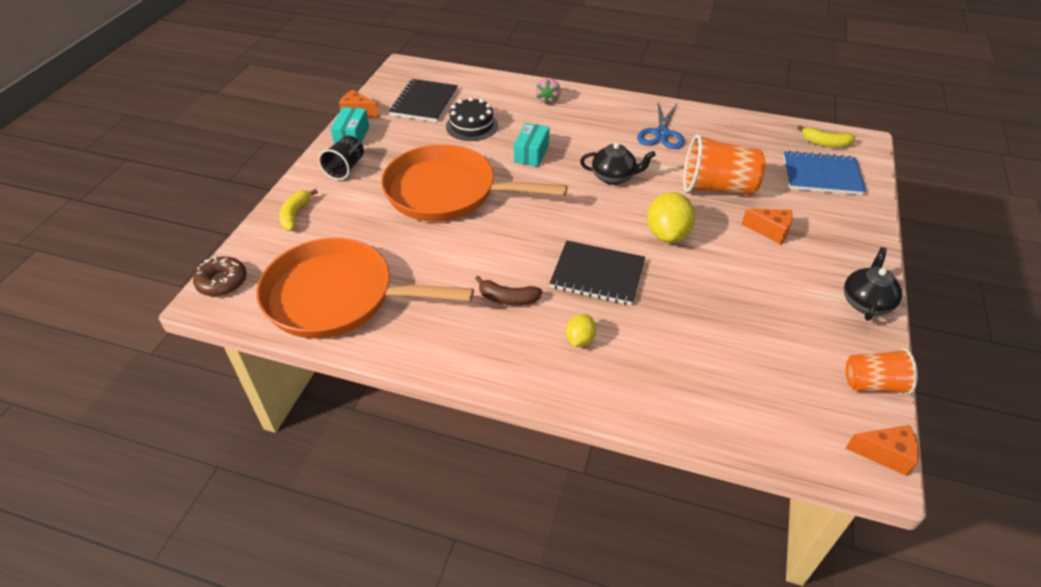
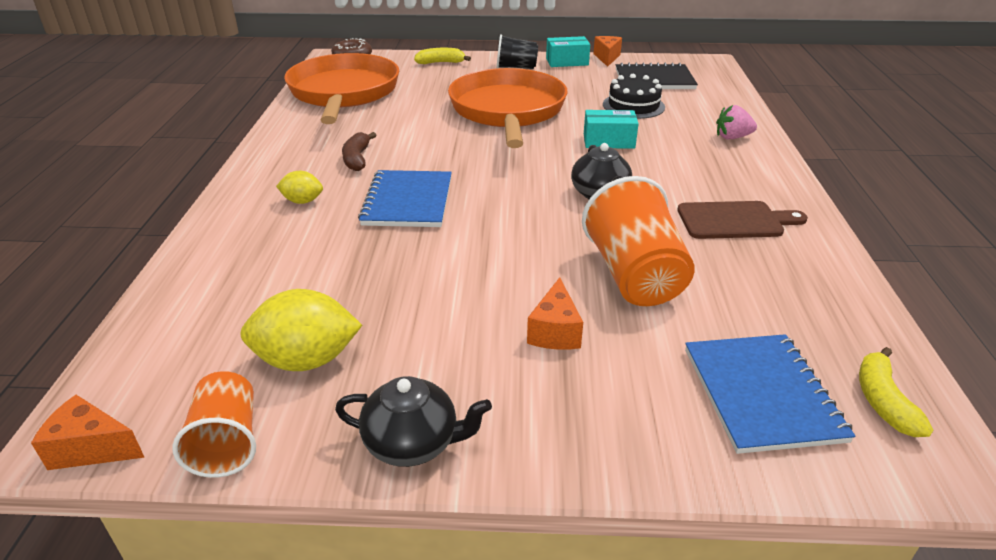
camera: 75 degrees right, 10 degrees down
black notebook [550,240,645,305] -> blue notebook [358,170,452,227]
blue scissors [637,102,684,149] -> brown cutting board [677,201,808,239]
yellow lemon [647,192,695,243] -> yellow lemon moved to [240,289,362,371]
orange cheese [846,425,919,476] -> orange cheese turned 105 degrees clockwise [31,395,145,470]

